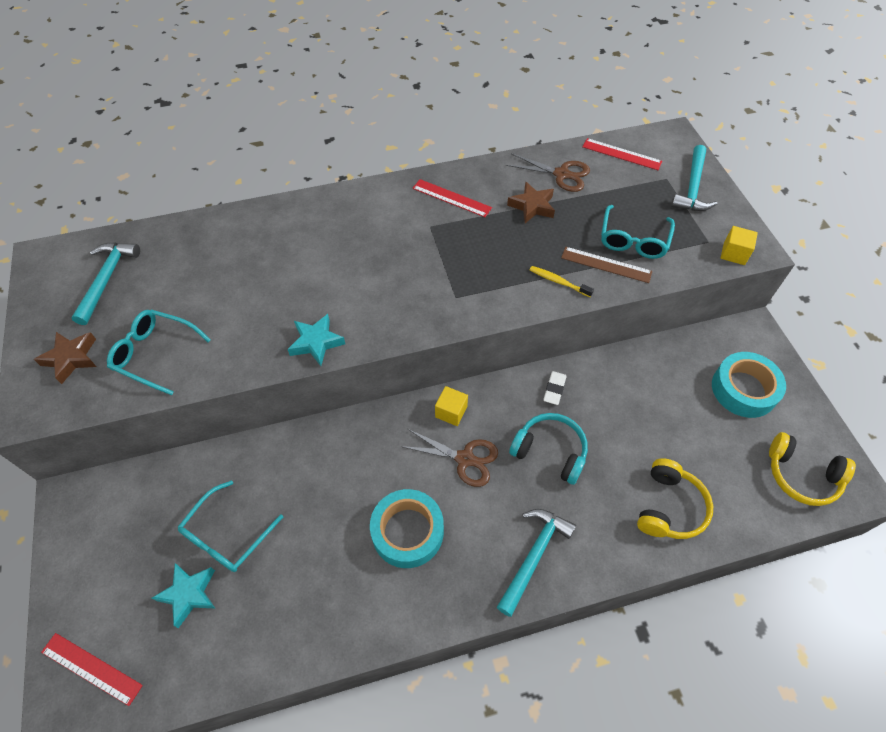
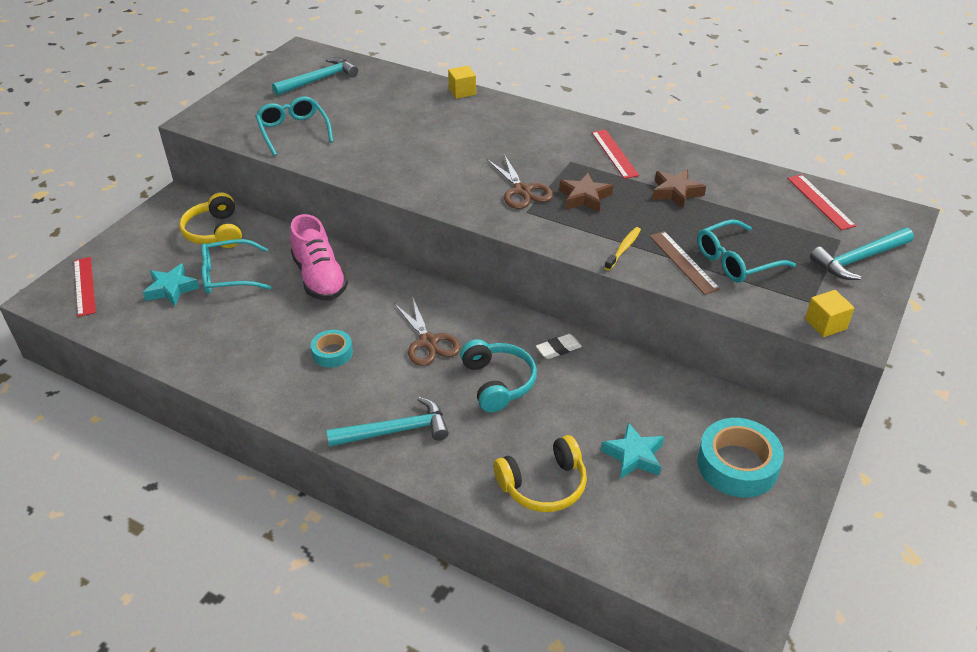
camera: 45 degrees right, 15 degrees down
brown star [34,332,96,384] -> brown star moved to [559,173,613,213]
turquoise star [288,314,345,366] -> turquoise star moved to [601,422,664,479]
turquoise tape [370,489,444,568] -> turquoise tape [311,330,353,368], size x0.57
yellow cube [435,386,468,426] -> yellow cube moved to [448,66,476,99]
brown scissors [506,153,590,192] -> brown scissors moved to [487,154,553,209]
yellow toothbrush [530,266,594,297] -> yellow toothbrush turned 45 degrees clockwise [604,227,641,271]
yellow headphones [769,432,856,506] -> yellow headphones moved to [179,192,242,248]
none -> pink shoe [290,214,348,300]

